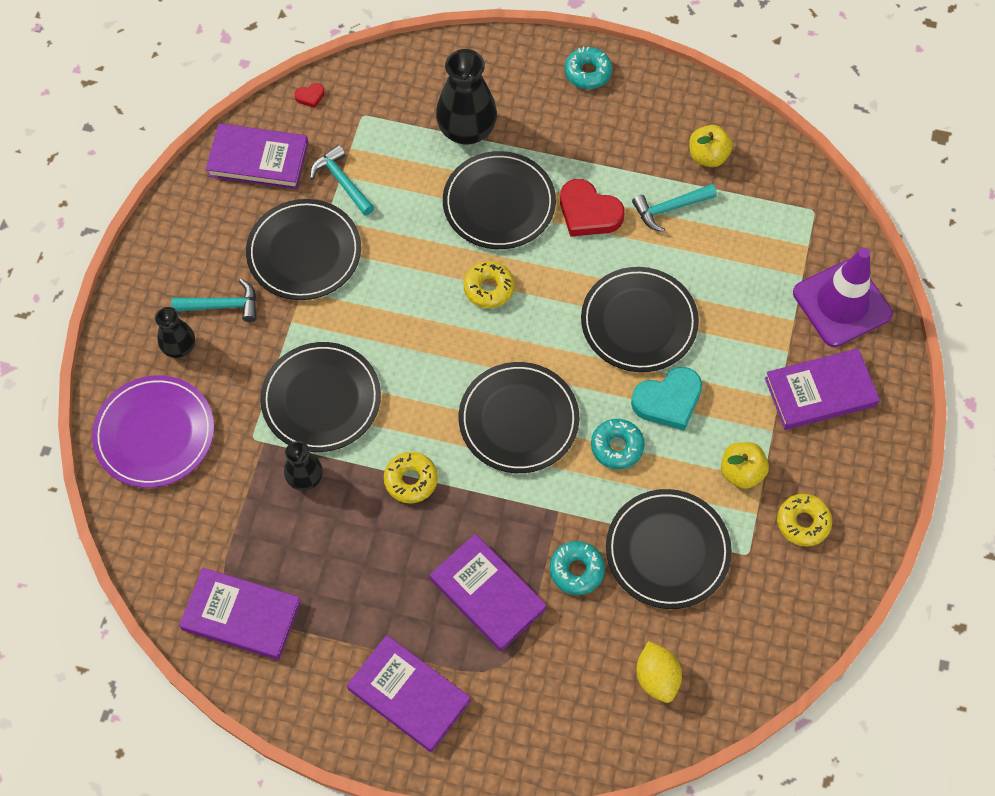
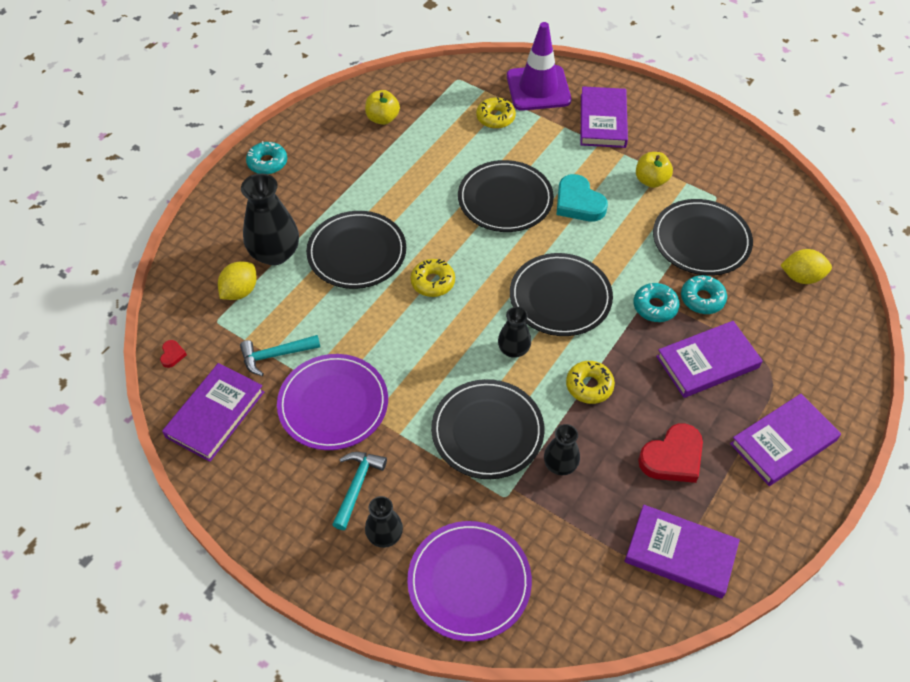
camera: 70 degrees left, 10 degrees down
purple book [179,568,301,660] -> purple book turned 75 degrees clockwise [625,505,740,599]
black plate [246,199,361,300] -> purple plate [277,354,388,450]
red heart [560,179,624,237] -> red heart moved to [638,423,703,483]
turquoise donut [591,419,645,469] -> turquoise donut moved to [633,283,680,322]
turquoise heart [631,367,702,431] -> turquoise heart turned 150 degrees clockwise [556,174,608,221]
turquoise hammer [632,184,717,232] -> none
yellow donut [777,494,832,546] -> yellow donut moved to [476,97,516,129]
none -> yellow lemon [218,262,257,300]
none -> black vase [498,307,531,358]

